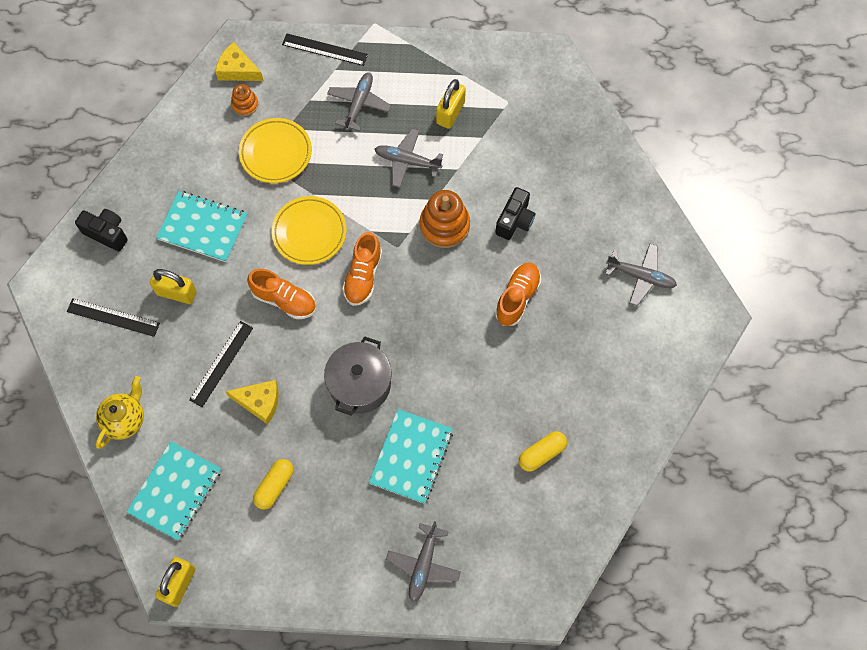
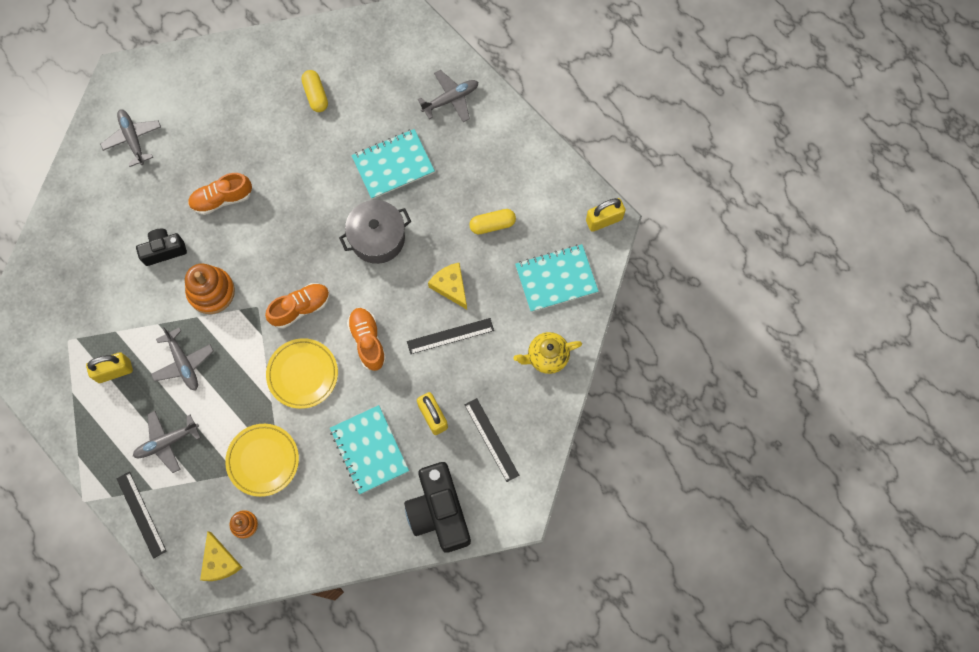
camera: 135 degrees left, 5 degrees up
black camera [75,209,128,251] -> black camera [404,462,471,553], size x1.78
yellow capsule [519,431,567,472] -> yellow capsule turned 60 degrees clockwise [301,70,328,112]

